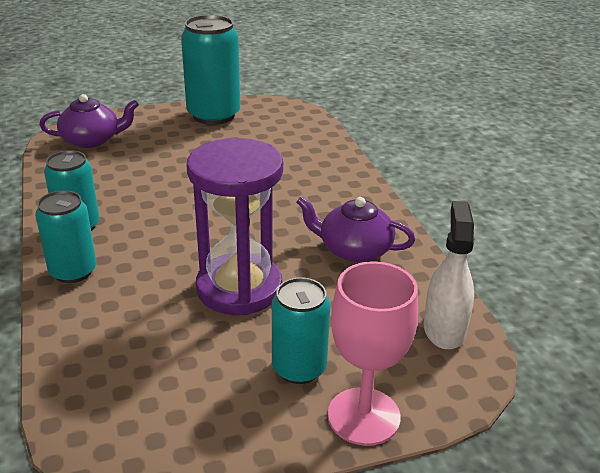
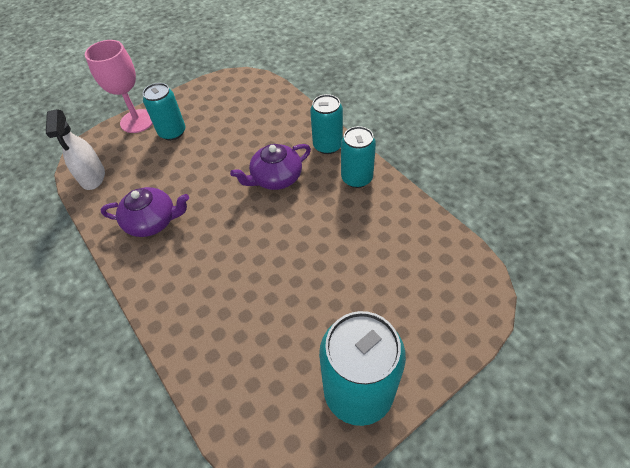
camera: 165 degrees right, 20 degrees up
purple teapot [39,94,139,148] -> purple teapot moved to [230,144,311,190]
purple hourglass [187,138,283,315] -> none

